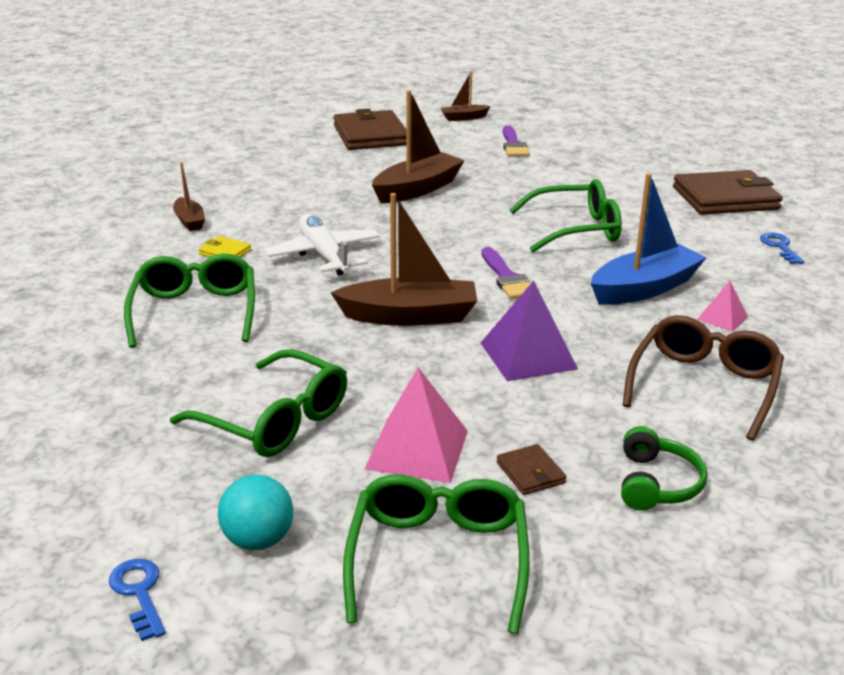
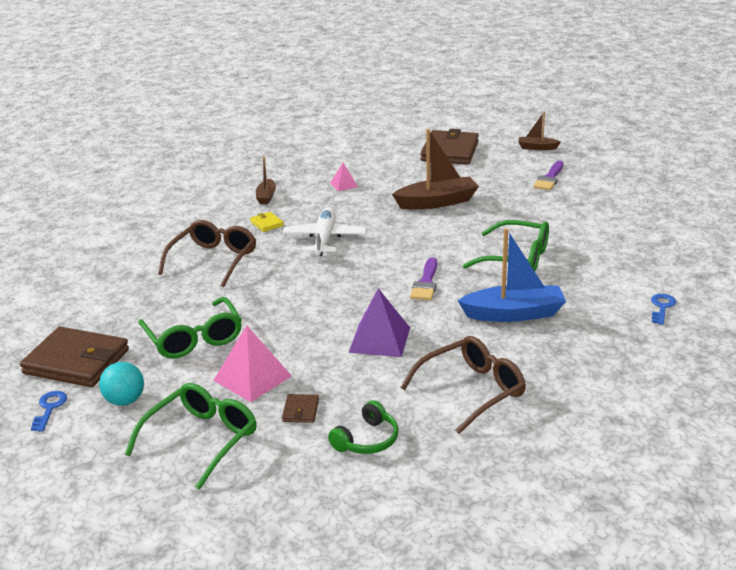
camera: 30 degrees right, 0 degrees up
green glasses [124,254,255,348] -> brown glasses [158,220,256,287]
brown boat [331,193,477,326] -> none
brown wallet [673,170,783,215] -> brown wallet moved to [20,327,129,387]
pink pyramid [697,280,748,332] -> pink pyramid moved to [330,163,358,191]

